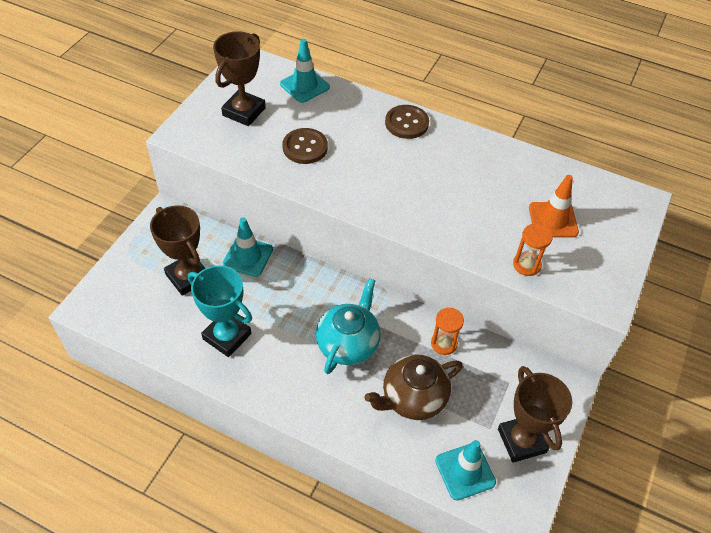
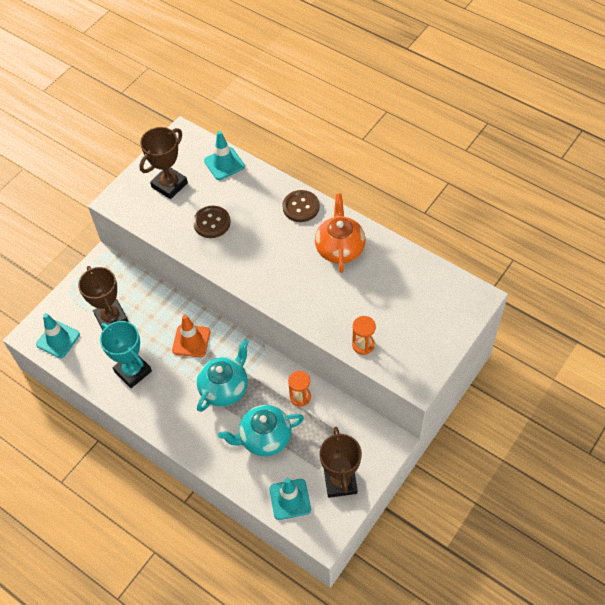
camera: 15 degrees right, 5 degrees up
turquoise traffic cone [223,218,273,277] -> turquoise traffic cone moved to [36,313,80,358]
brown teapot [364,354,463,420] -> turquoise teapot [218,405,304,456]
orange traffic cone [529,175,579,238] -> orange traffic cone moved to [172,315,210,357]
none -> orange teapot [315,194,366,273]

